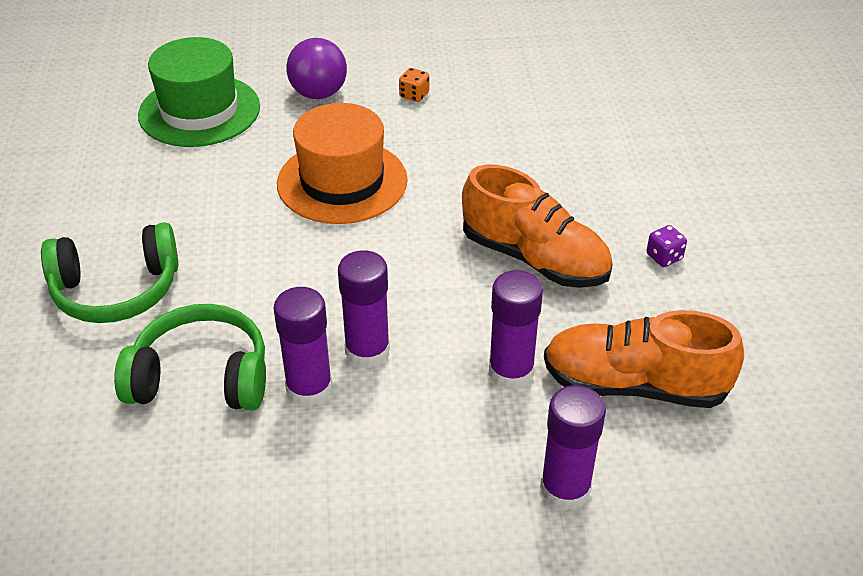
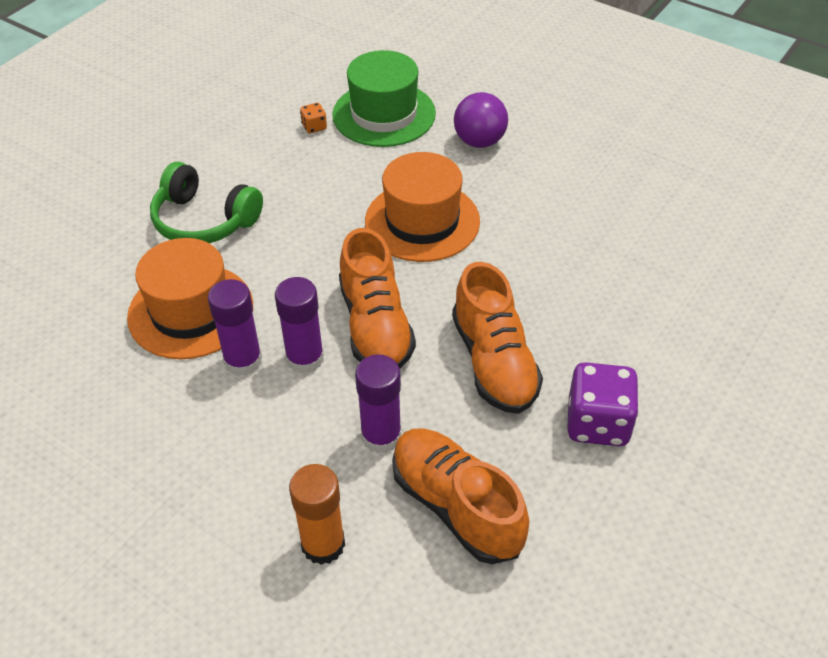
camera: 40 degrees right, 5 degrees up
green headphones [114,304,266,410] -> orange hat [127,238,253,359]
orange dice [399,68,429,102] -> orange dice moved to [300,103,327,133]
purple glue stick [540,385,606,511] -> orange glue stick [289,464,345,565]
purple dice [647,225,687,267] -> purple dice [567,362,639,446], size x2.18
none -> orange shoe [339,228,416,368]

